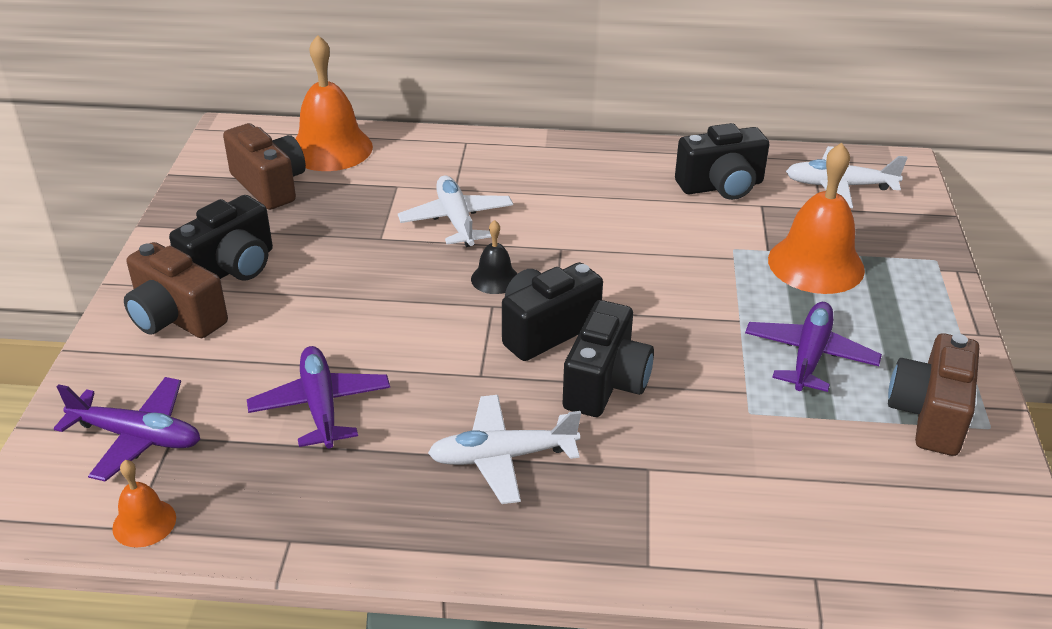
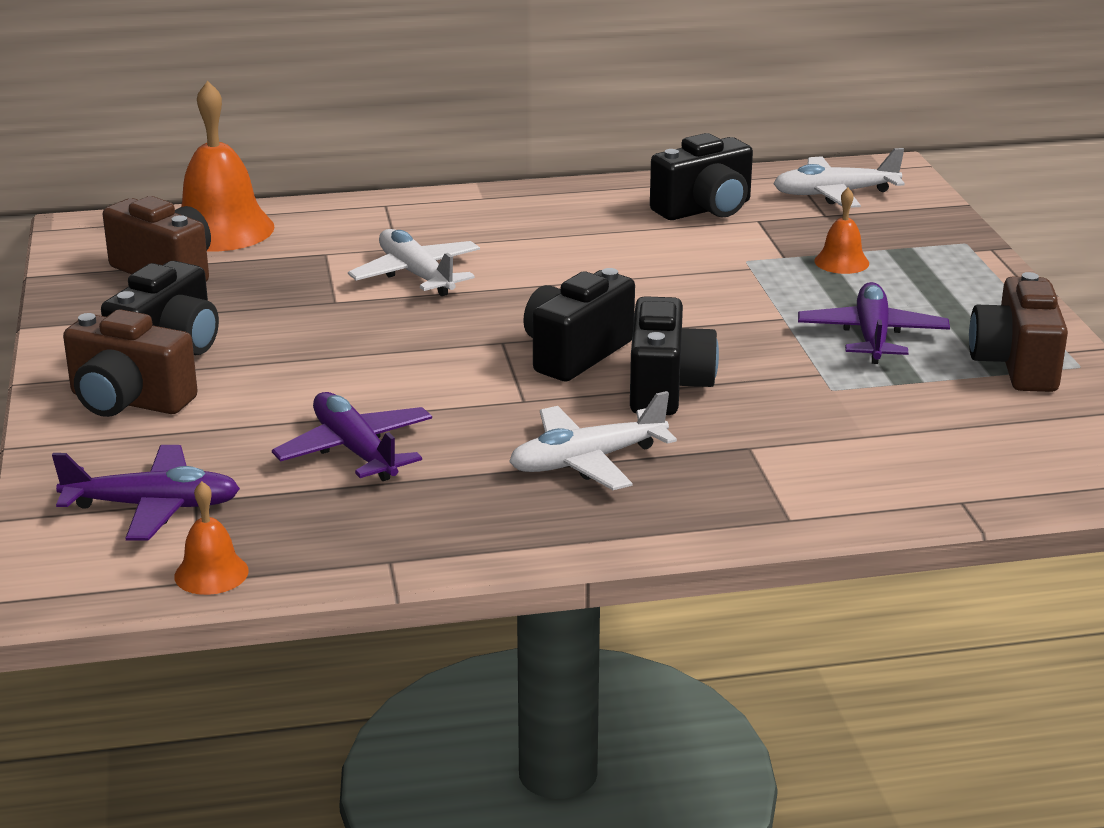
camera: 15 degrees left, 10 degrees down
black bell [471,220,517,294] -> none
orange bell [768,143,865,294] -> orange bell [814,188,869,274], size x0.50

